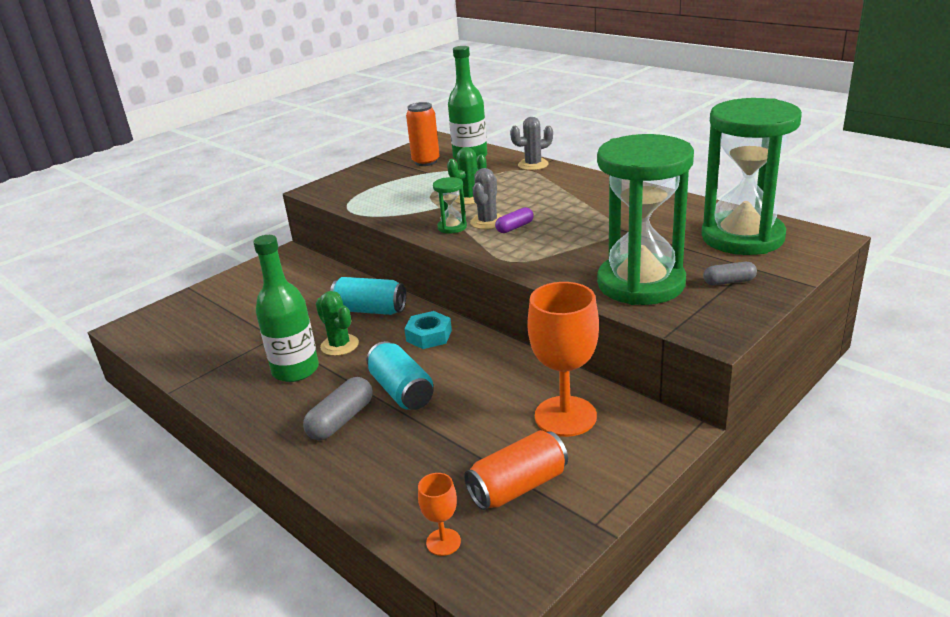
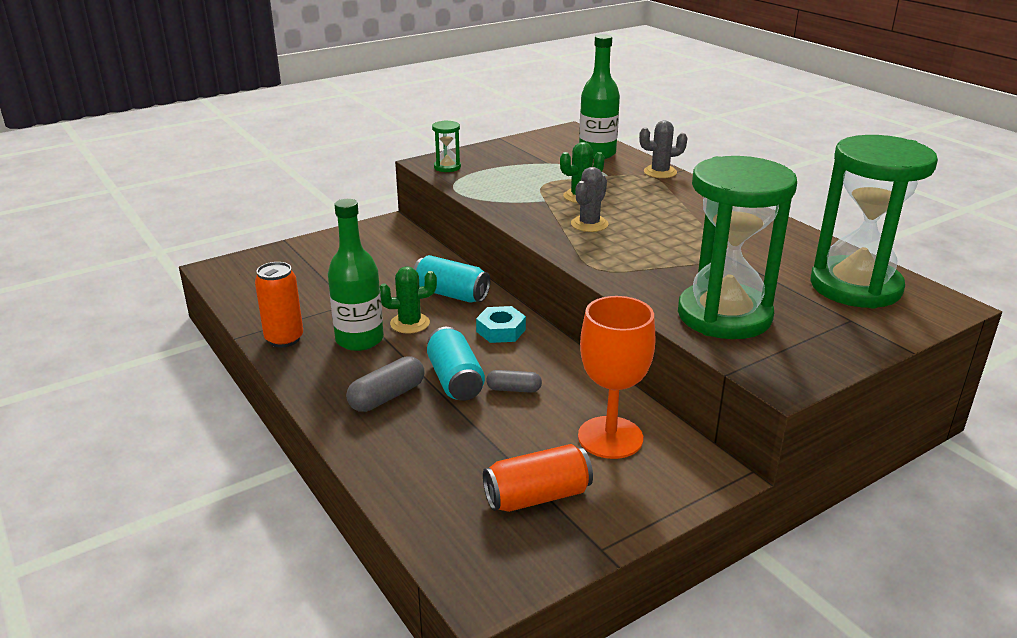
camera: 10 degrees right, 0 degrees up
green cactus [316,291,359,356] -> green cactus turned 75 degrees counterclockwise [380,266,437,334]
orange can [406,102,440,166] -> orange can moved to [255,262,303,347]
orange goblet [418,473,461,556] -> none
green hourglass [433,177,467,234] -> green hourglass moved to [432,120,461,172]
purple capsule [495,207,533,233] -> none
grey capsule [703,262,757,285] -> grey capsule moved to [486,370,542,393]

